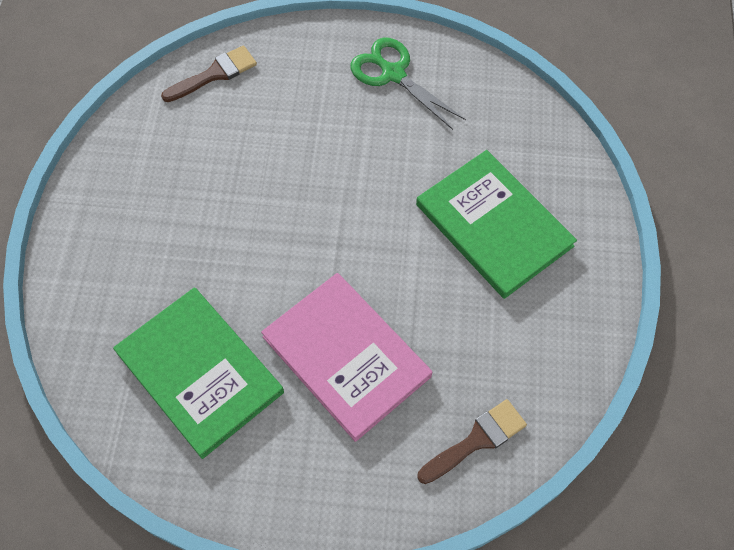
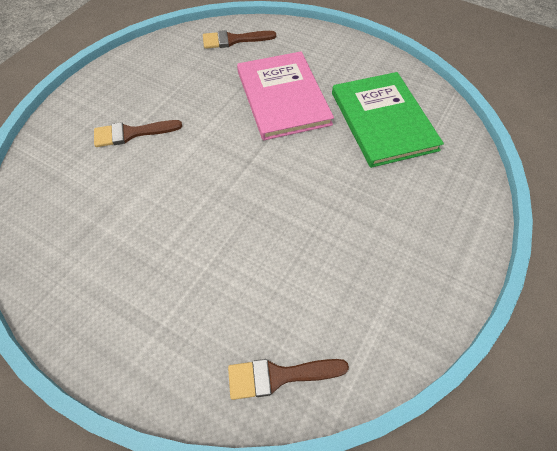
camera: 155 degrees left, 5 degrees down
green scissors [350,38,466,130] -> none
green book [416,150,577,299] -> brown brush [94,120,182,147]

